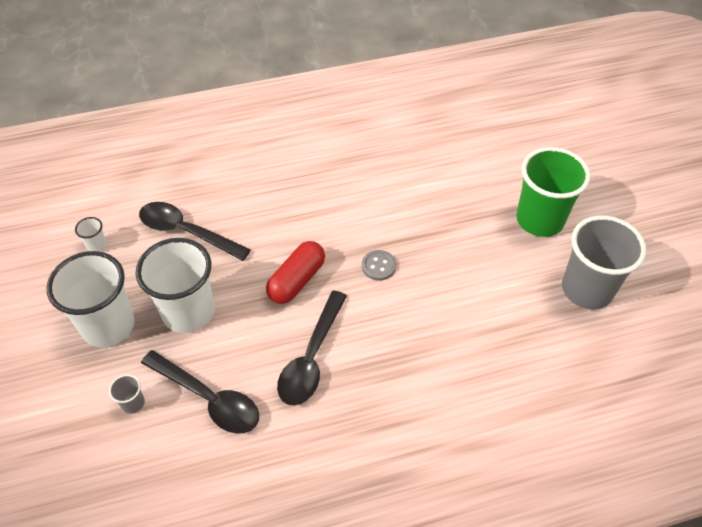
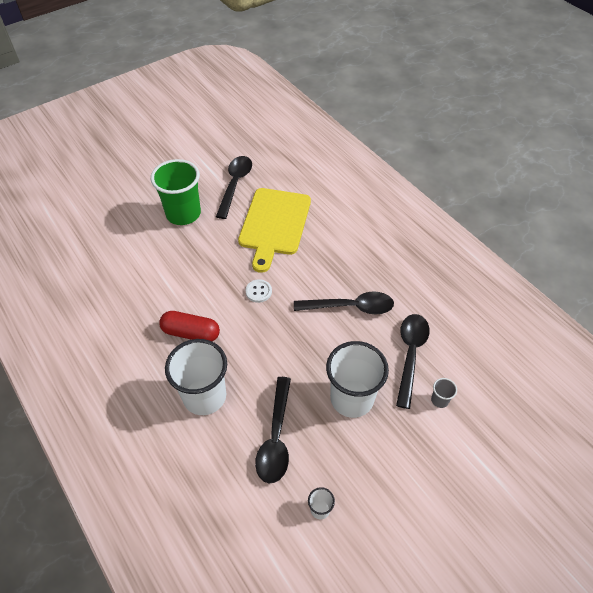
camera: 110 degrees left, 0 degrees up
white cup [47,251,135,347] -> white cup moved to [165,339,227,415]
red capsule [266,241,325,304] -> red capsule moved to [159,311,220,342]
grey button [362,250,396,281] -> white button [245,279,272,303]
grey cup [562,215,646,309] -> black spoon [216,156,252,219]
none -> yellow cutting board [238,188,311,273]

